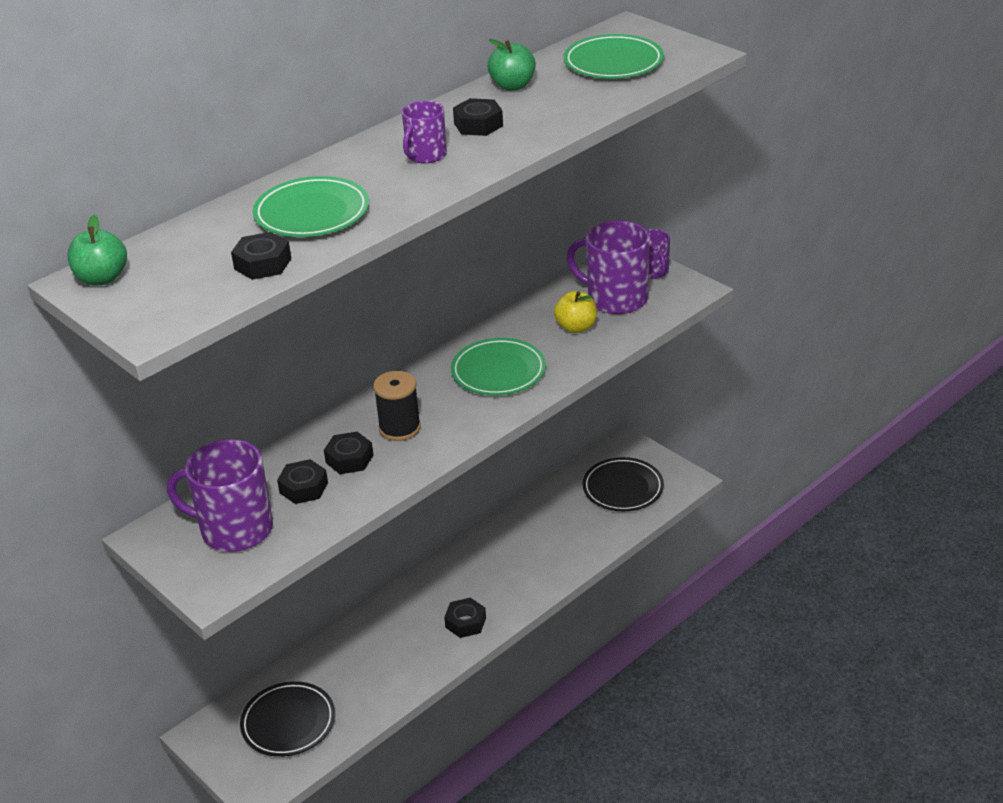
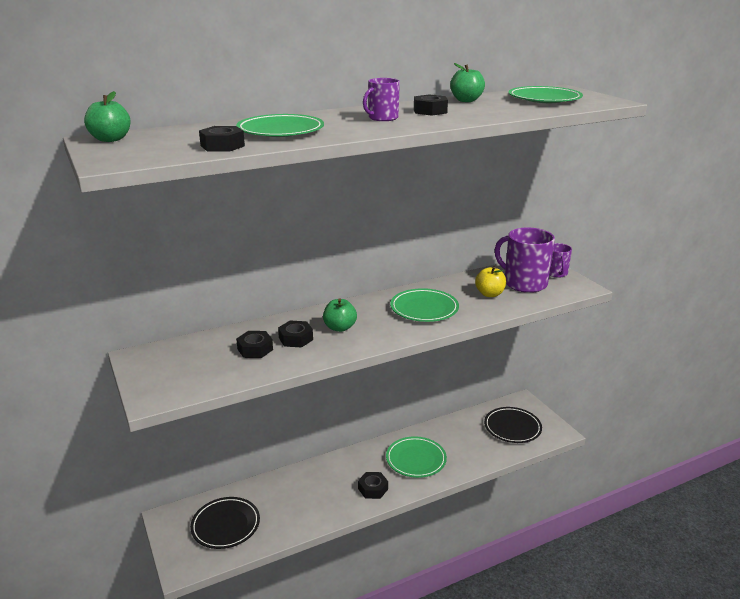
camera: 15 degrees right, 10 degrees down
purple mug [167,439,273,552] -> none
black spool [373,371,421,441] -> green apple [323,298,357,332]
none -> green plate [386,436,447,478]

